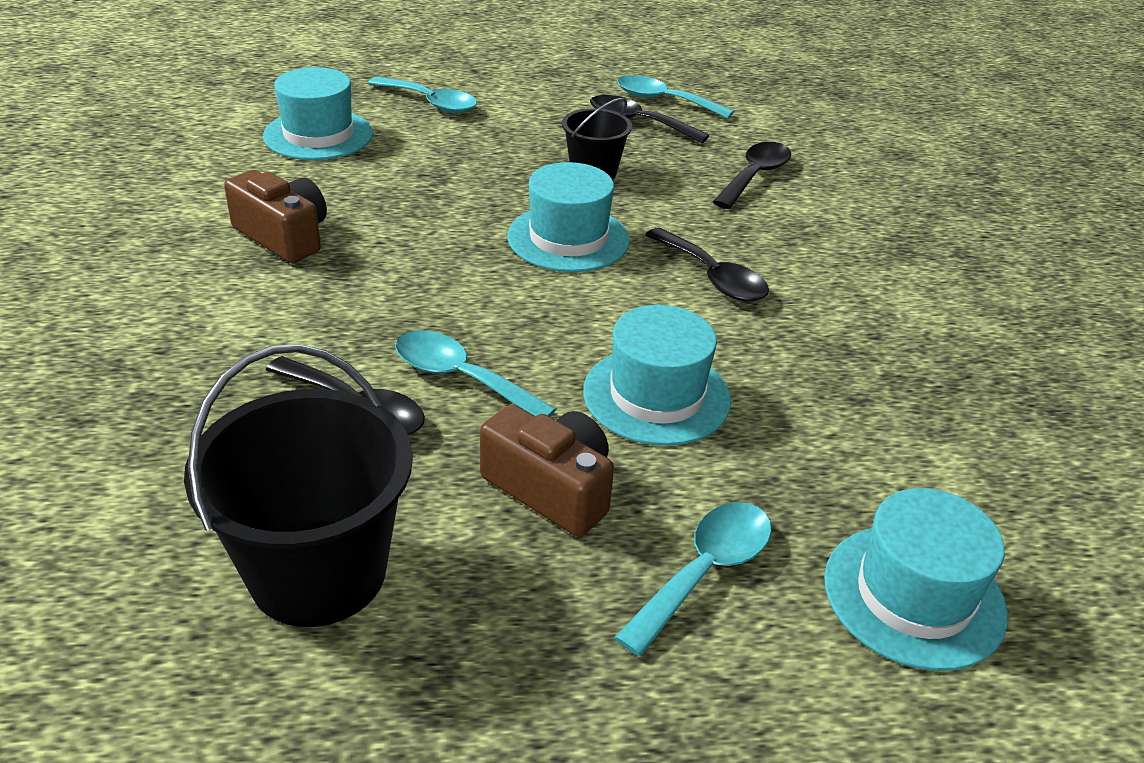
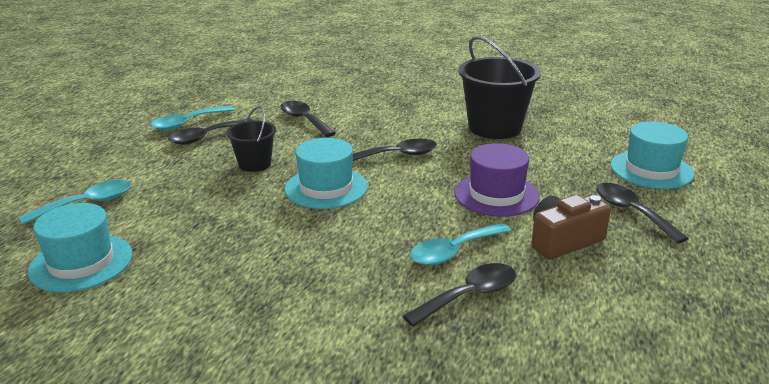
camera: 65 degrees left, 10 degrees down
black bucket [184,344,413,627] -> black bucket moved to [458,36,541,139]
brown camera [224,170,327,263] -> none
turquoise hat [583,305,731,446] -> purple hat [454,143,540,217]
turquoise spoon [614,502,772,656] -> black spoon [596,183,689,244]

